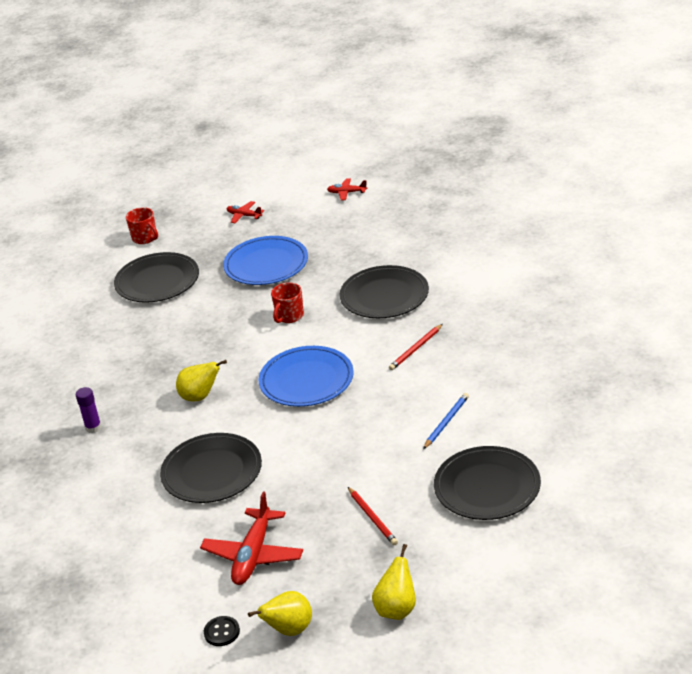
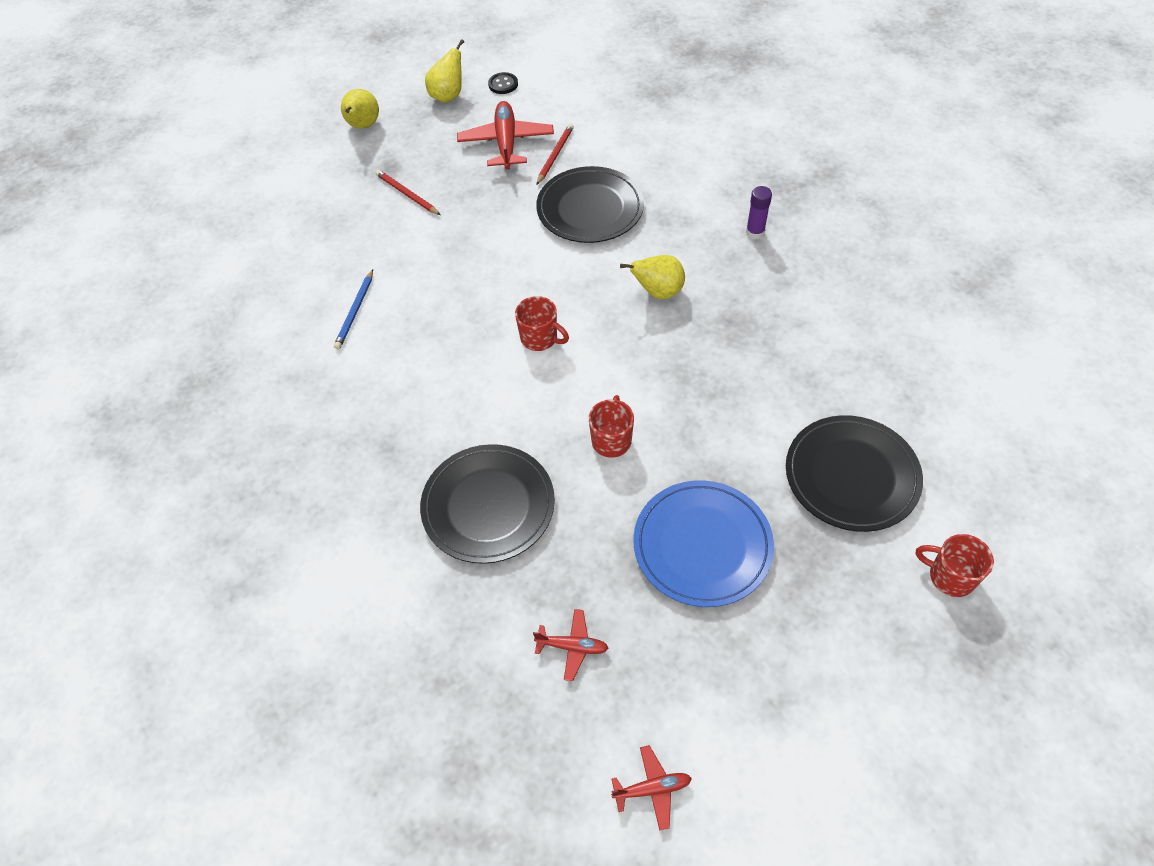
camera: 160 degrees right, 20 degrees up
red plane [226,201,264,223] -> red plane moved to [533,609,609,681]
blue plate [259,346,354,407] -> red mug [515,296,569,351]
red pencil [389,324,443,370] -> red pencil moved to [537,124,574,184]
black plate [434,446,541,520] -> none

